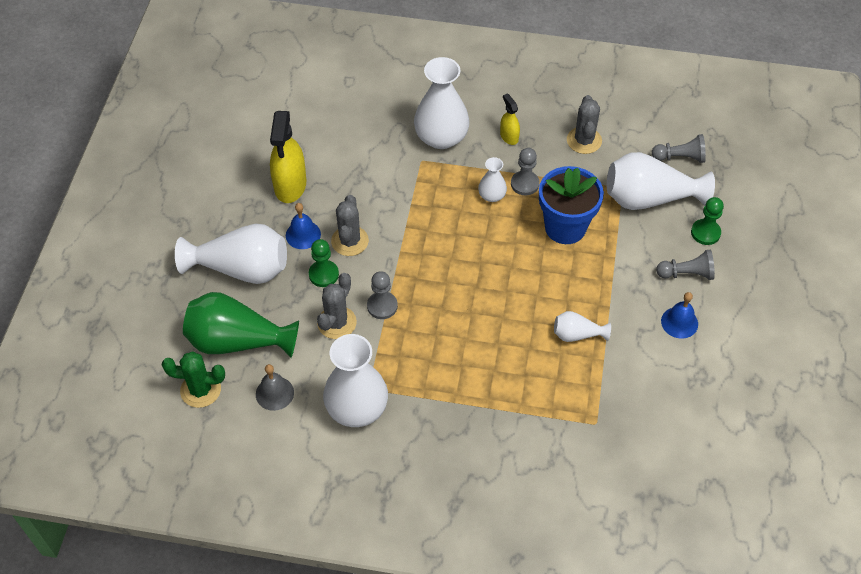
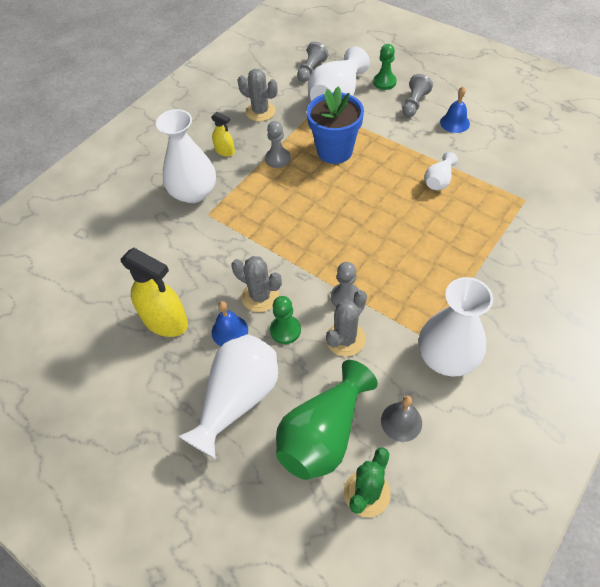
camera: 60 degrees left, 0 degrees up
grey cactus [317,273,357,339] -> grey cactus turned 75 degrees clockwise [326,290,367,357]
white vase [478,157,507,202] -> none
yellow spray bottle [500,93,520,145] -> yellow spray bottle turned 150 degrees counterclockwise [211,112,235,156]

